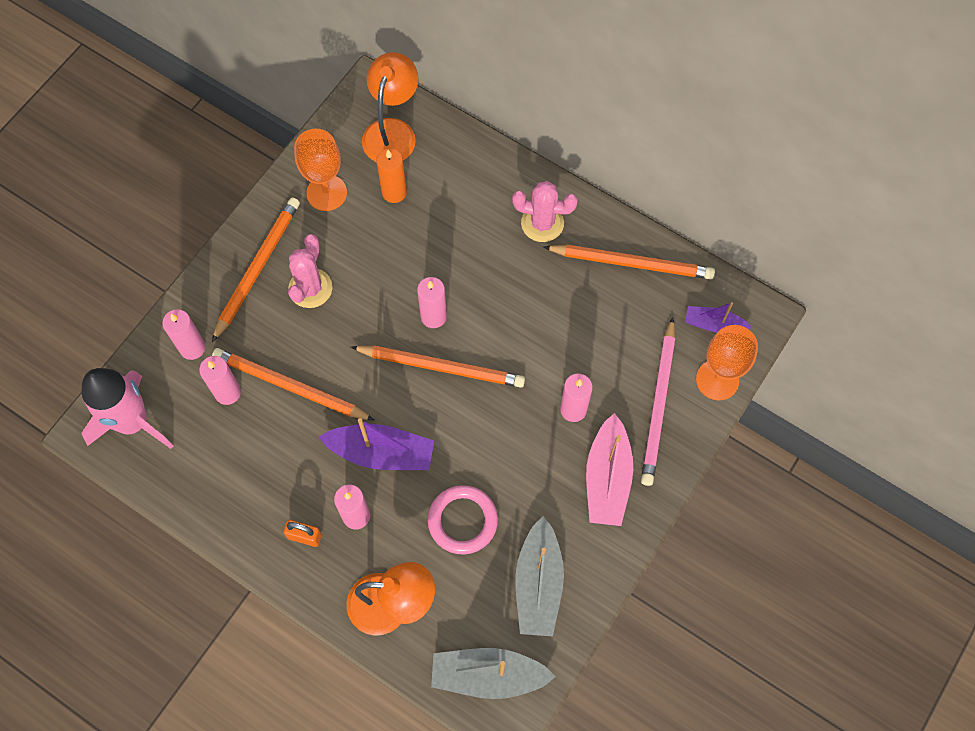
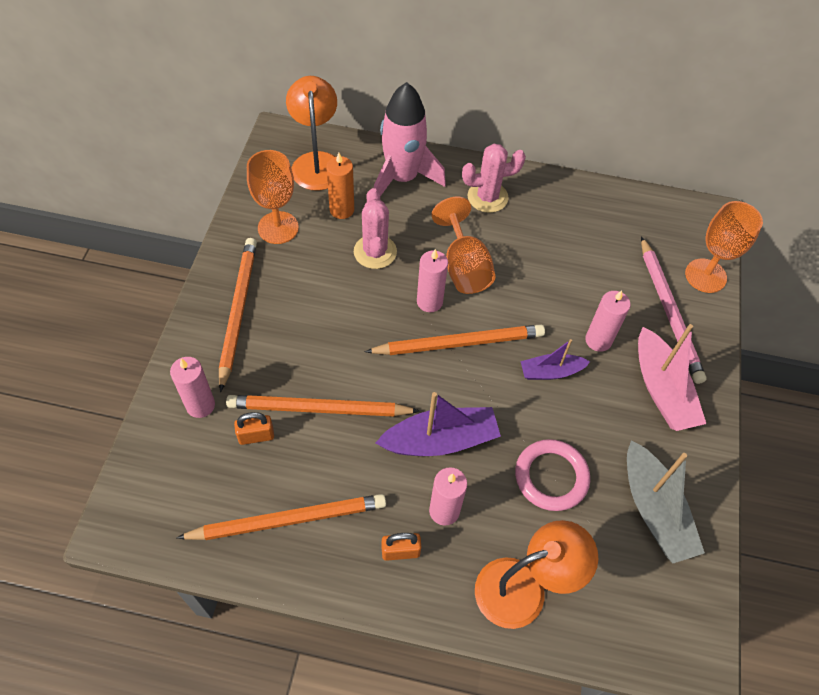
camera: 25 degrees left, 10 degrees down
pink rocket [81,368,173,449] -> pink rocket moved to [374,82,446,196]
pink candle [199,356,241,405] -> orange padlock [234,412,274,445]
pink cactus [288,234,333,308] -> pink cactus moved to [354,188,397,269]
grey boat [431,648,556,699] -> none
orange pencil [544,245,715,279] -> orange pencil moved to [177,494,386,540]
purple boat [685,302,752,333] -> purple boat moved to [520,339,590,380]
none -> orange goblet [431,197,496,294]

